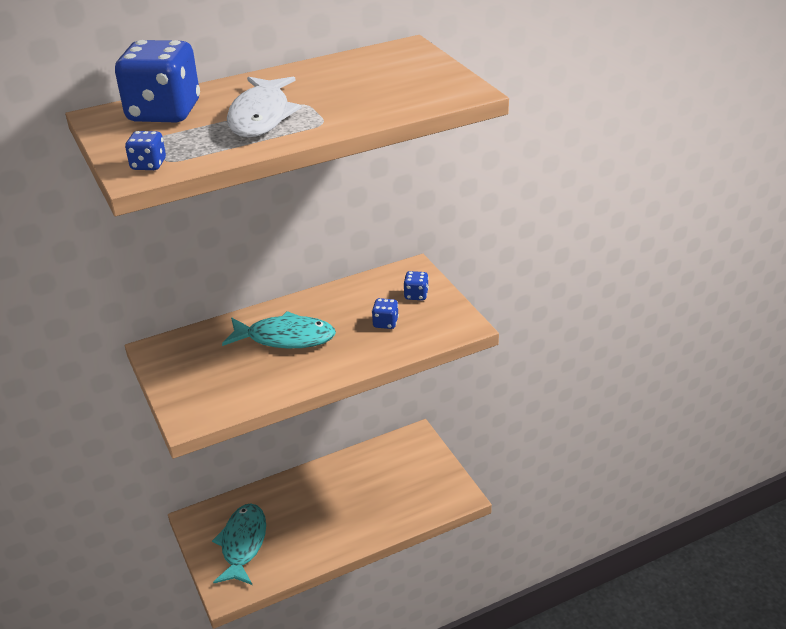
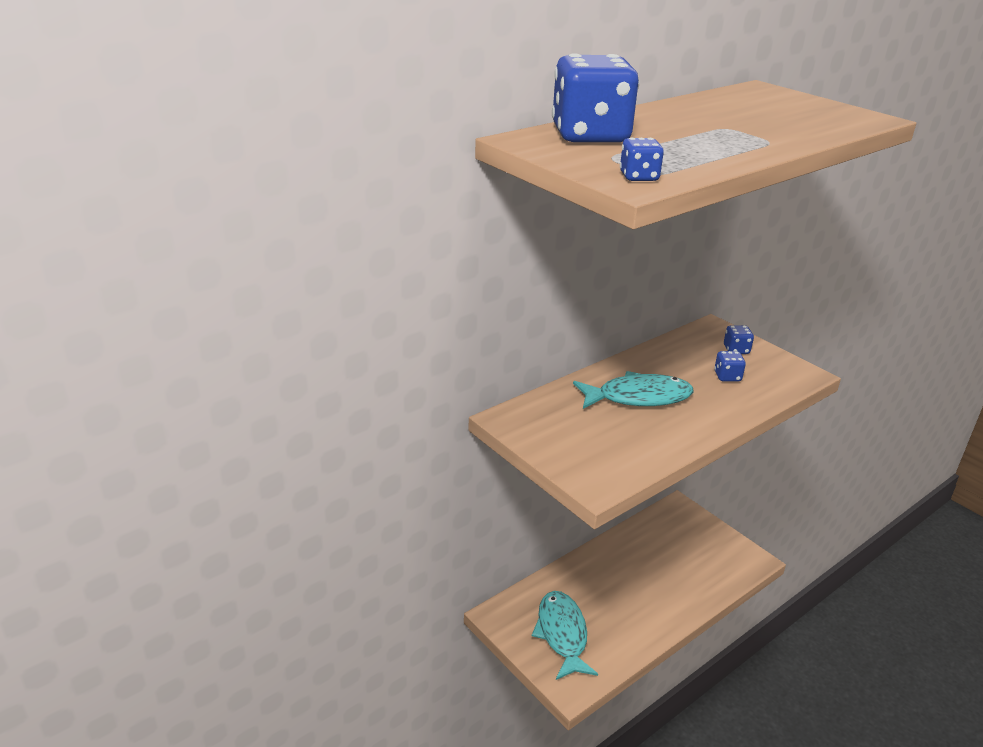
camera: 15 degrees left, 5 degrees down
white fish [227,77,302,137] -> none

